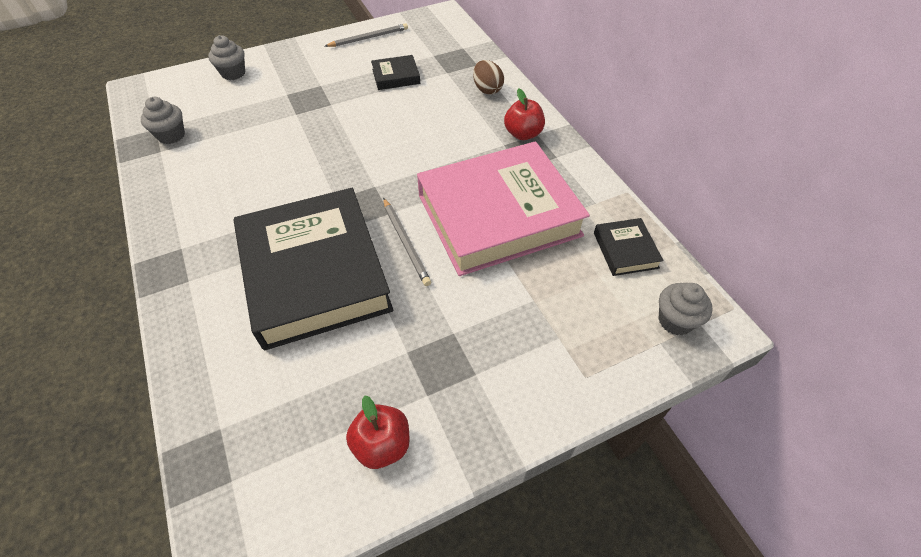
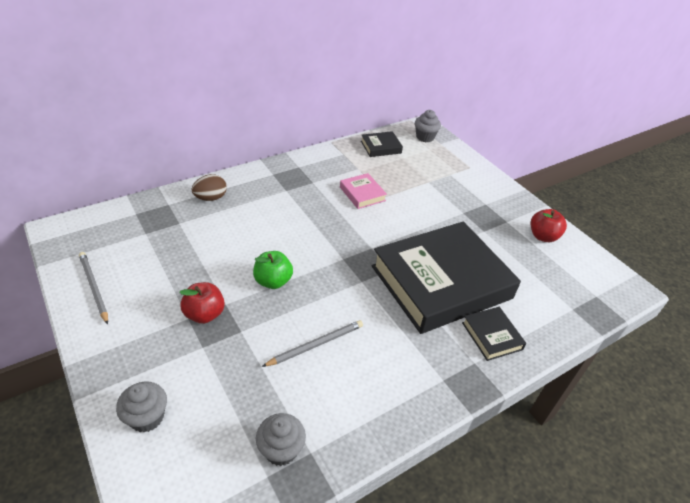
camera: 100 degrees left, 10 degrees down
black book [371,55,420,90] -> black book moved to [462,307,526,361]
grey pencil [383,198,431,286] -> grey pencil moved to [262,320,363,367]
pink book [417,141,590,276] -> pink book [340,173,387,209], size x0.41
red apple [504,89,545,140] -> red apple moved to [179,282,225,324]
none -> green apple [253,251,293,289]

